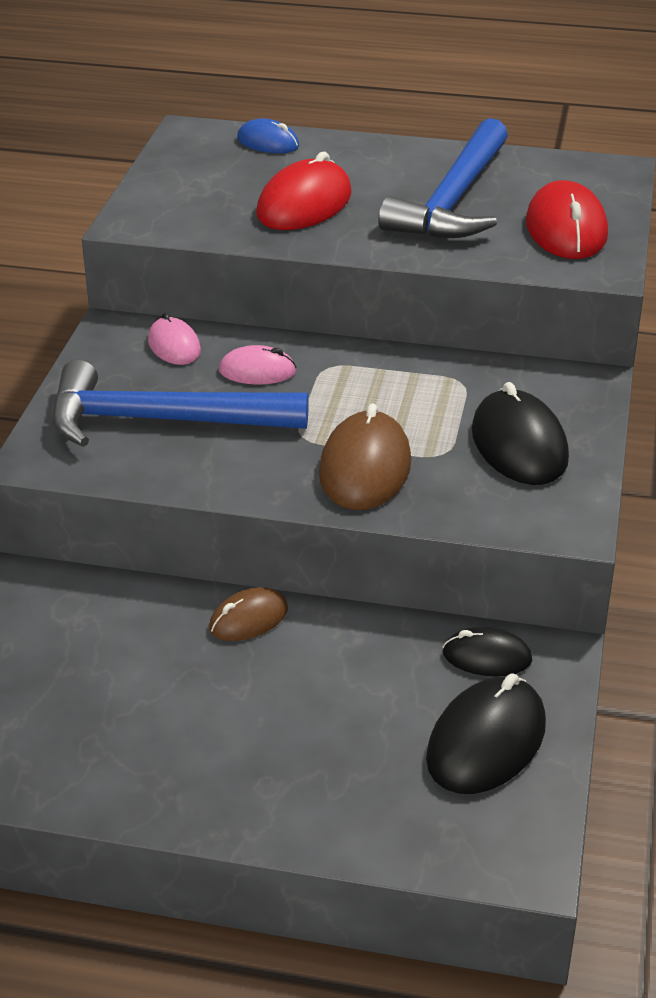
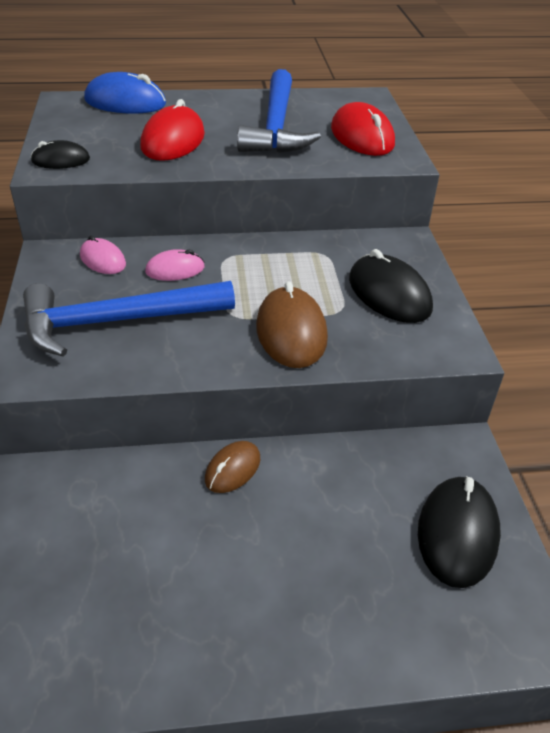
camera: 20 degrees left, 5 degrees up
blue mouse [237,118,299,153] -> blue mouse [84,72,166,114], size x1.69
black mouse [443,627,532,676] -> black mouse moved to [30,140,90,169]

